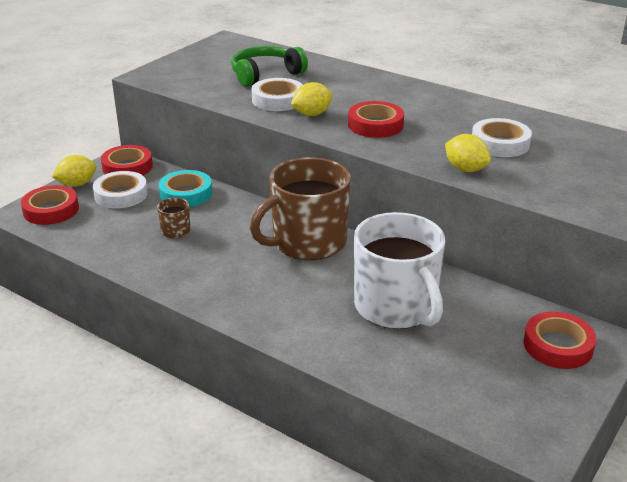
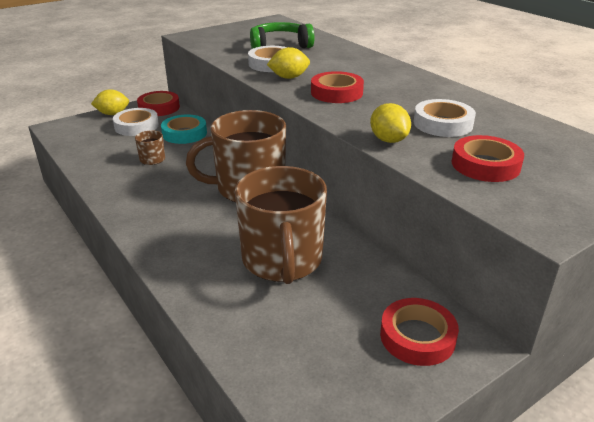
camera: 20 degrees right, 0 degrees up
red tape [21,185,79,225] -> red tape moved to [451,135,524,182]
white mug [354,212,445,329] -> brown mug [235,166,327,284]

